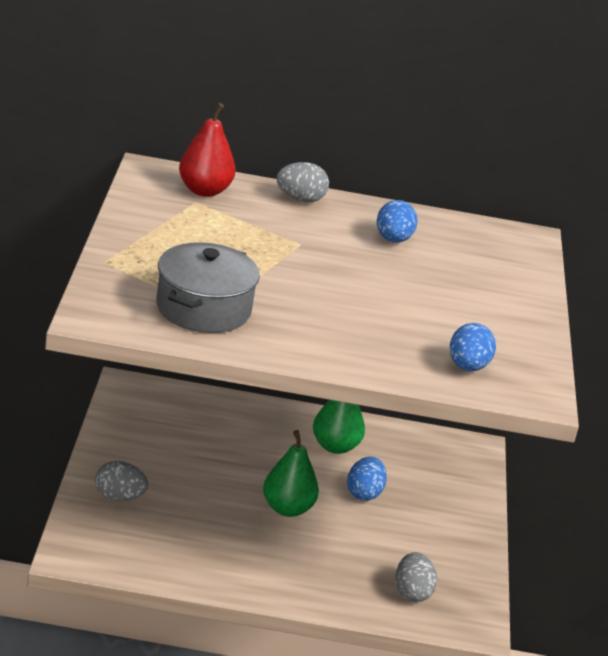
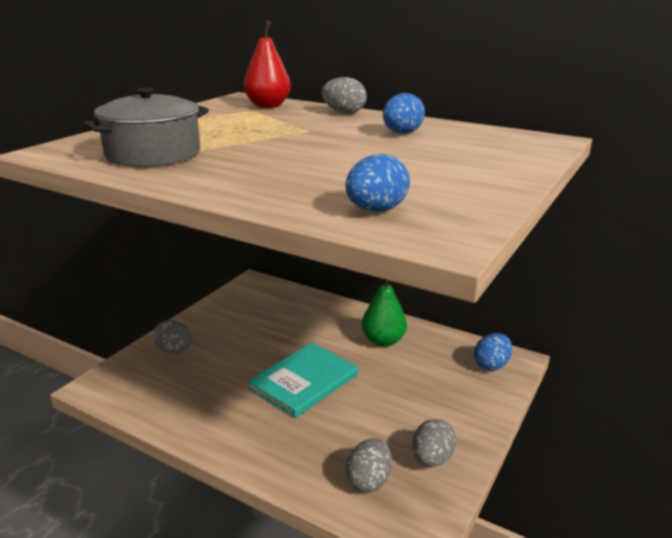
camera: 30 degrees right, 5 degrees down
green pear [263,430,319,517] -> turquoise book [247,343,358,418]
blue egg [347,457,387,501] -> blue egg moved to [474,333,512,371]
none -> grey egg [412,419,457,467]

